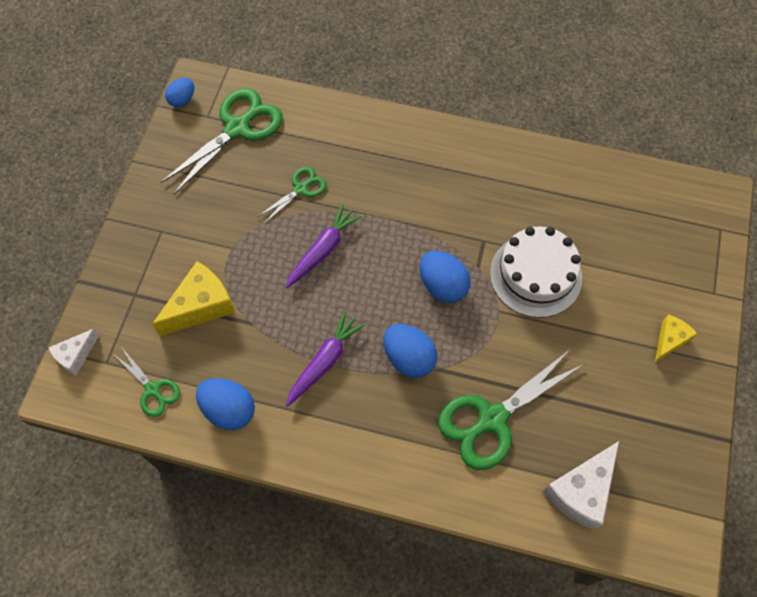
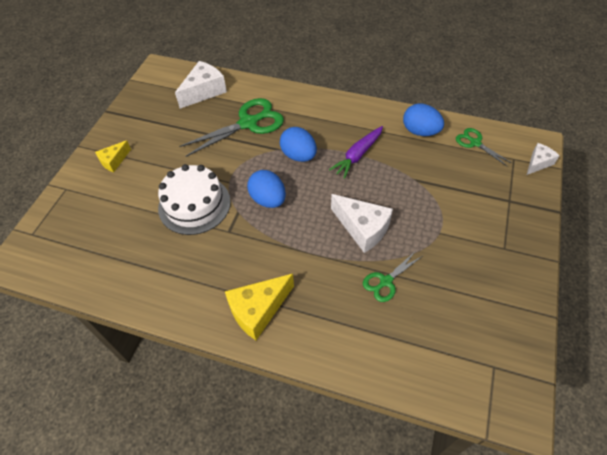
camera: 175 degrees left, 10 degrees down
yellow cheese [152,261,235,336] -> yellow cheese moved to [225,274,294,340]
green scissors [160,88,283,194] -> none
blue egg [165,78,194,107] -> none
purple carrot [286,203,362,288] -> white cheese [331,194,393,253]

